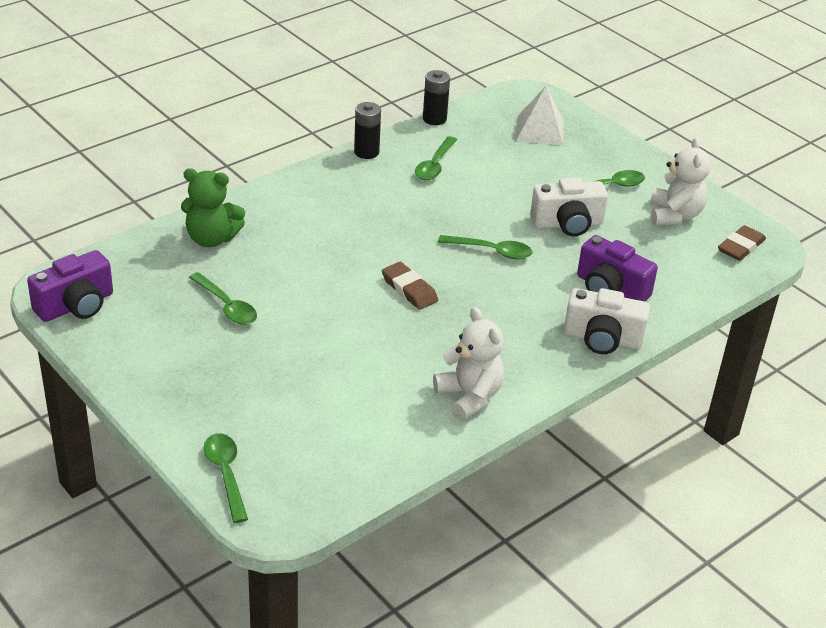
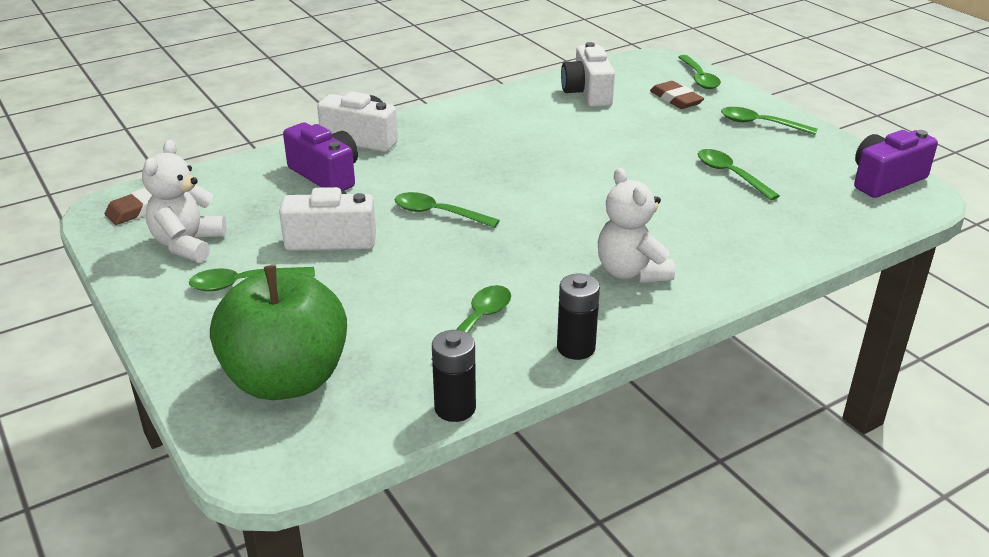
camera: 170 degrees left, 5 degrees down
green teddy bear [181,168,245,247] -> none
brown eraser [382,262,438,310] -> brown eraser moved to [650,81,704,109]
white teddy bear [433,307,504,421] -> white teddy bear moved to [598,168,675,283]
white pyramid [516,86,564,145] -> green apple [210,265,347,400]
none -> white camera [561,42,615,107]
none -> green spoon [721,107,817,135]

